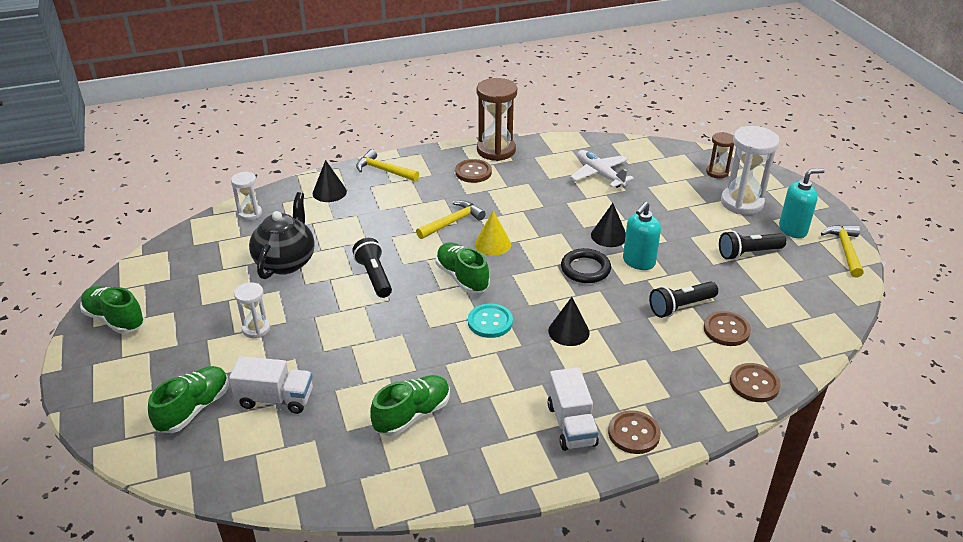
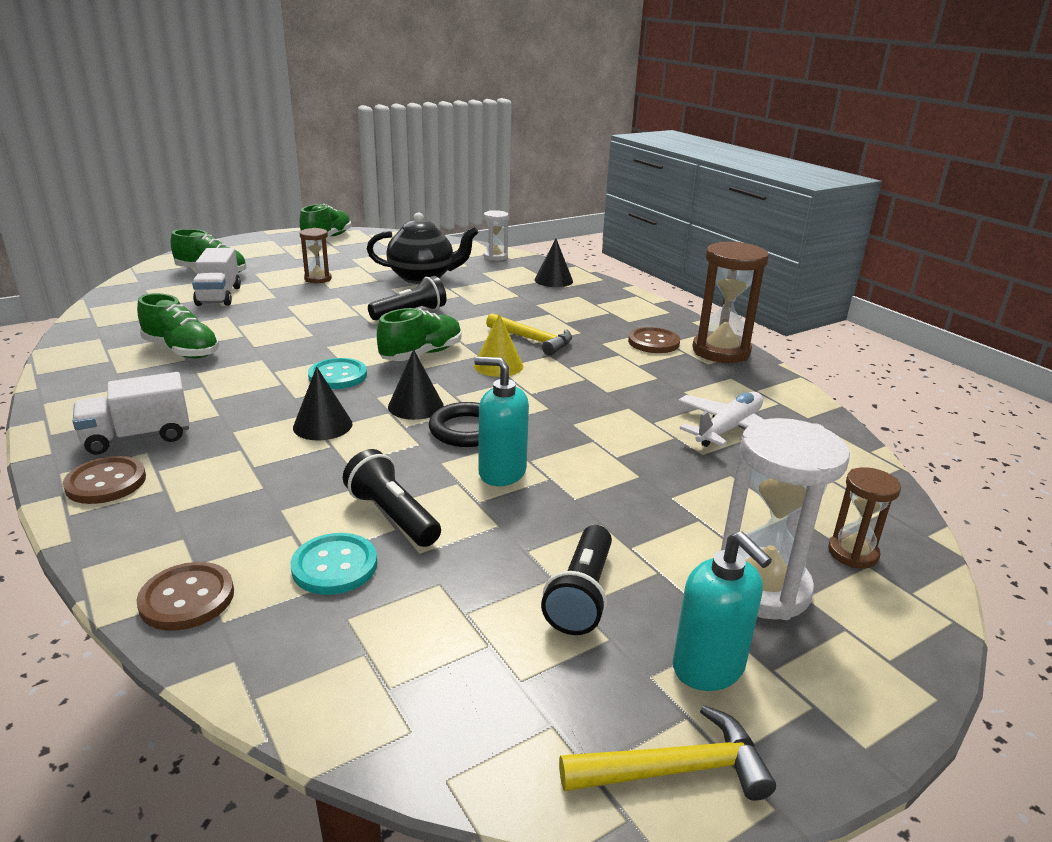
camera: 75 degrees right, 10 degrees down
white hourglass [234,282,270,338] -> brown hourglass [299,228,332,283]
yellow hammer [356,149,419,181] -> none
black cone [591,203,626,247] -> black cone moved to [388,349,444,420]
brown button [704,311,751,346] -> turquoise button [290,533,377,595]
black flashlight [719,231,786,260] -> black flashlight turned 135 degrees counterclockwise [541,525,612,635]

